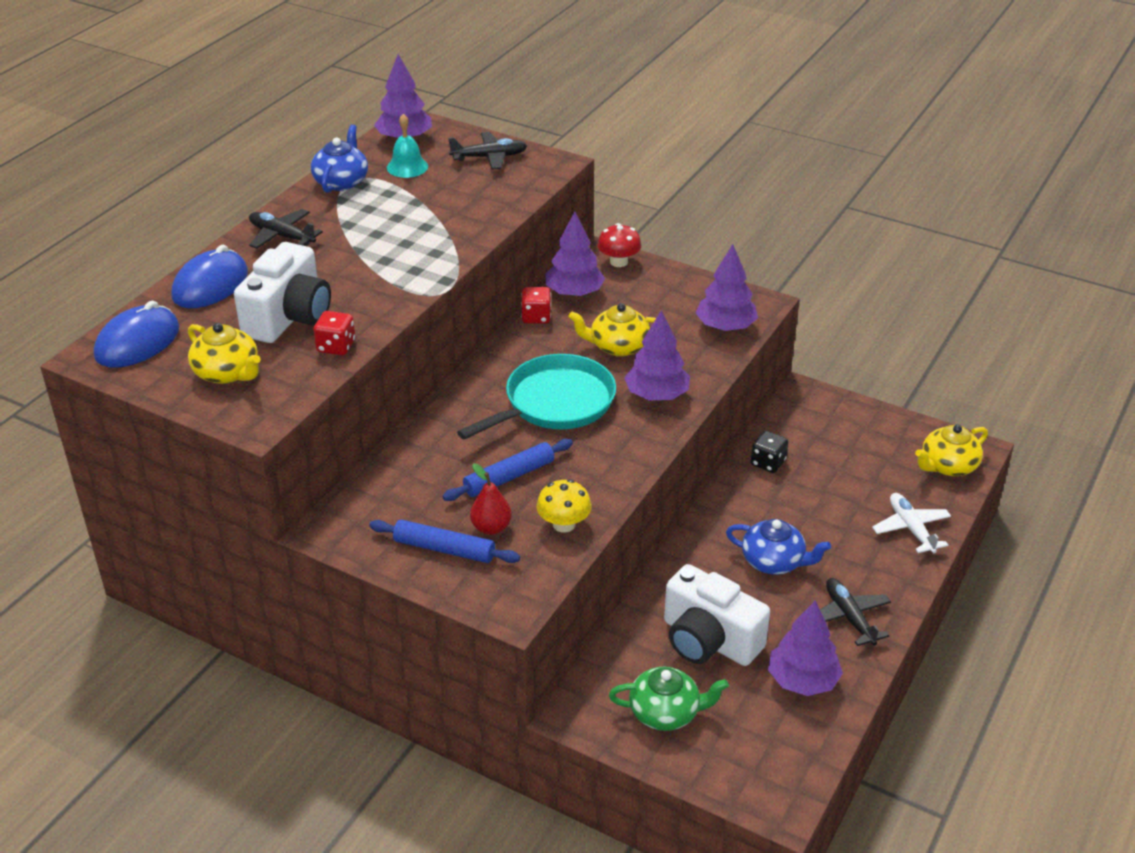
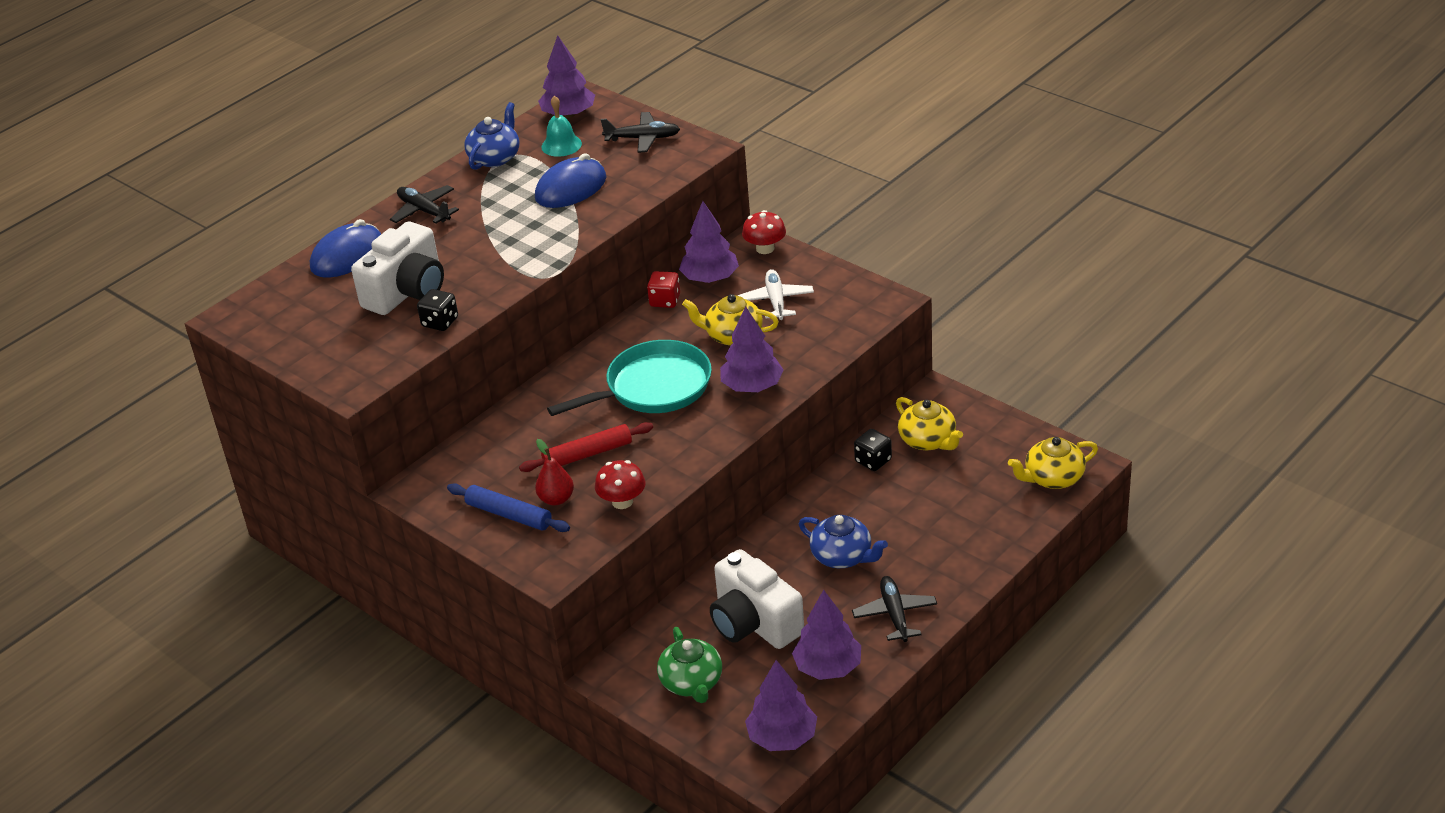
camera: 15 degrees right, 0 degrees up
blue mouse [94,301,179,368] -> blue mouse moved to [535,153,607,208]
yellow teapot [188,323,261,384] -> yellow teapot moved to [896,397,963,450]
red dice [313,311,355,355] -> black dice [417,289,458,331]
blue rolling pin [442,439,573,501] -> red rolling pin [519,422,653,472]
yellow mushroom [537,479,592,533] -> red mushroom [595,460,645,509]
green teapot [609,667,729,731] -> green teapot turned 60 degrees clockwise [657,627,722,703]
purple tree [696,244,758,331] -> purple tree moved to [745,660,817,751]
white plane [872,493,951,553] -> white plane moved to [738,269,814,320]

